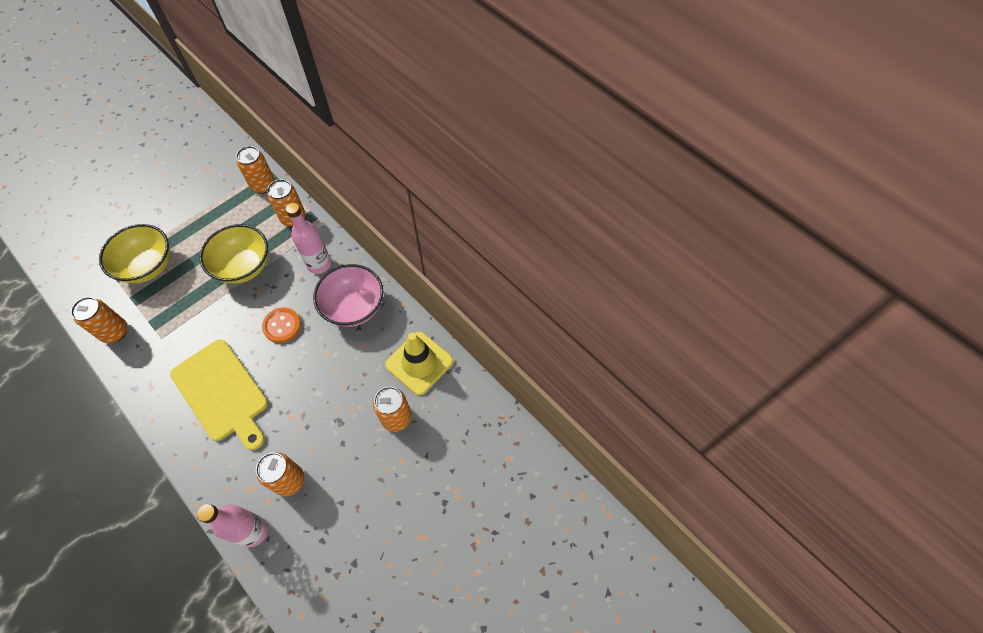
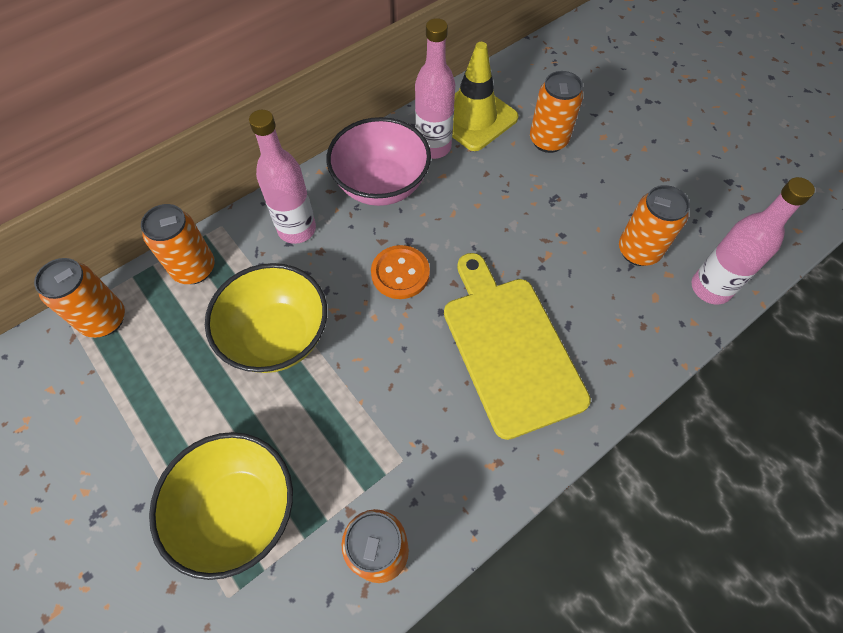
camera: 85 degrees left, 0 degrees up
yellow cutting board [170,339,268,450] -> yellow cutting board turned 75 degrees counterclockwise [444,253,591,440]
none -> pink bottle [415,18,455,159]

